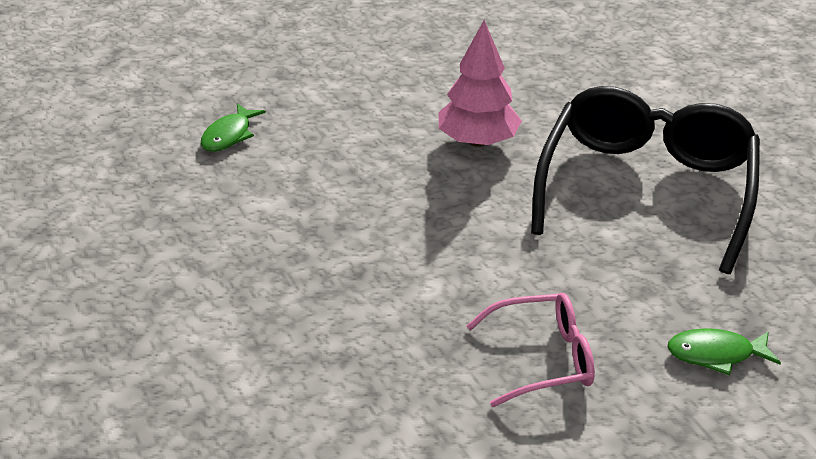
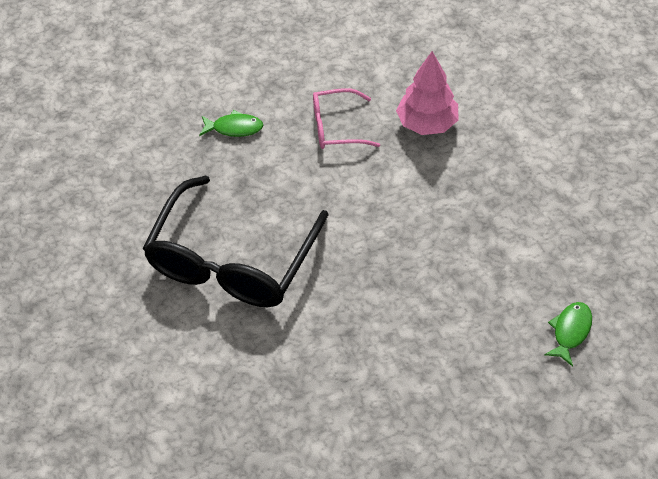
camera: 175 degrees left, 15 degrees up
pink tree [439,20,522,147] -> pink tree moved to [396,51,458,135]

